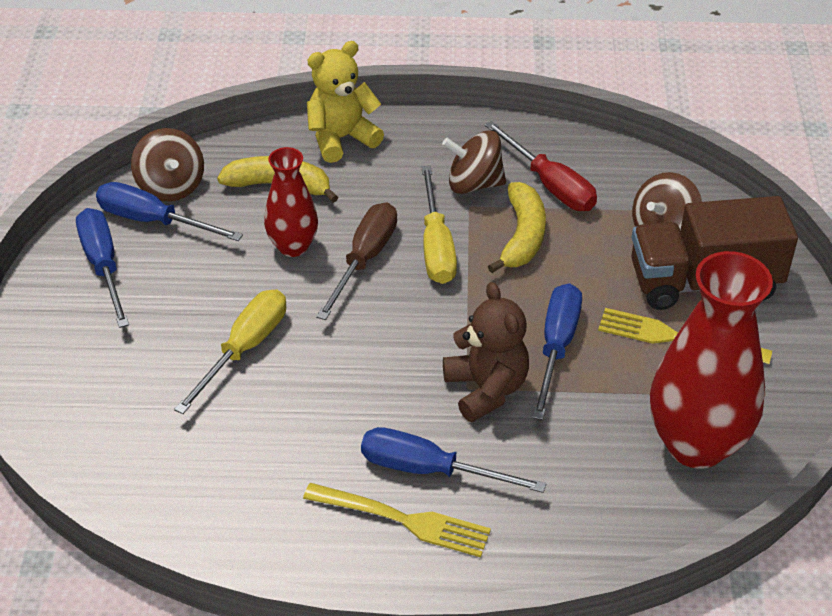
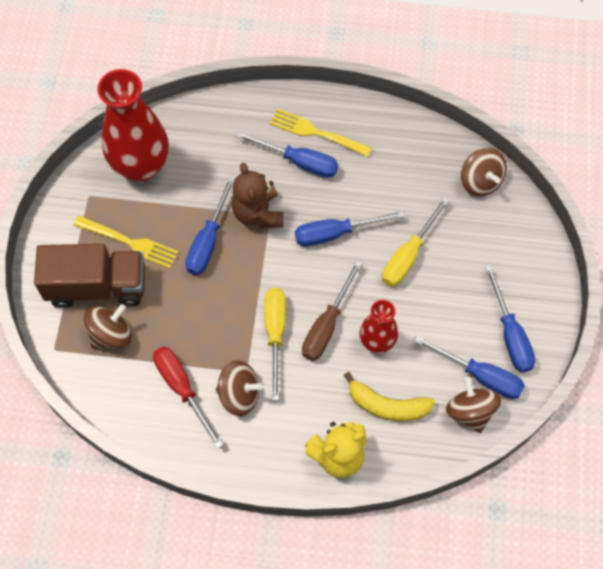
camera: 175 degrees left, 20 degrees up
yellow banana [488,182,546,273] -> none
none -> blue screwdriver [295,211,405,246]
none -> brown spinning top [461,148,507,197]

